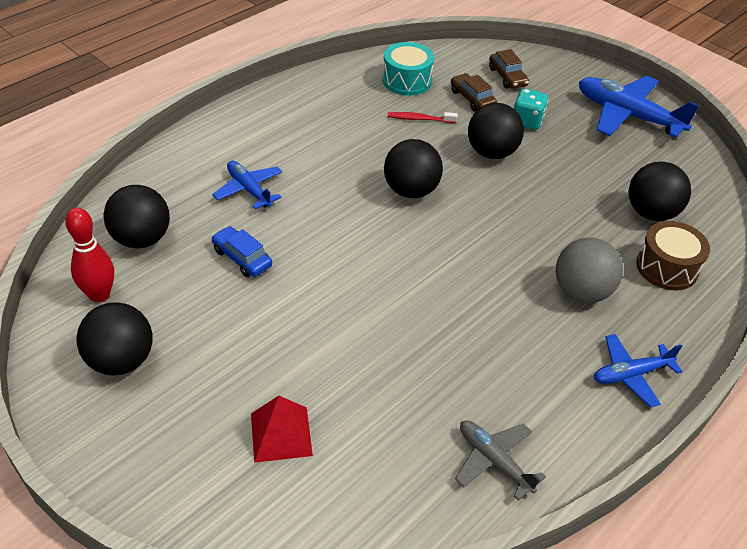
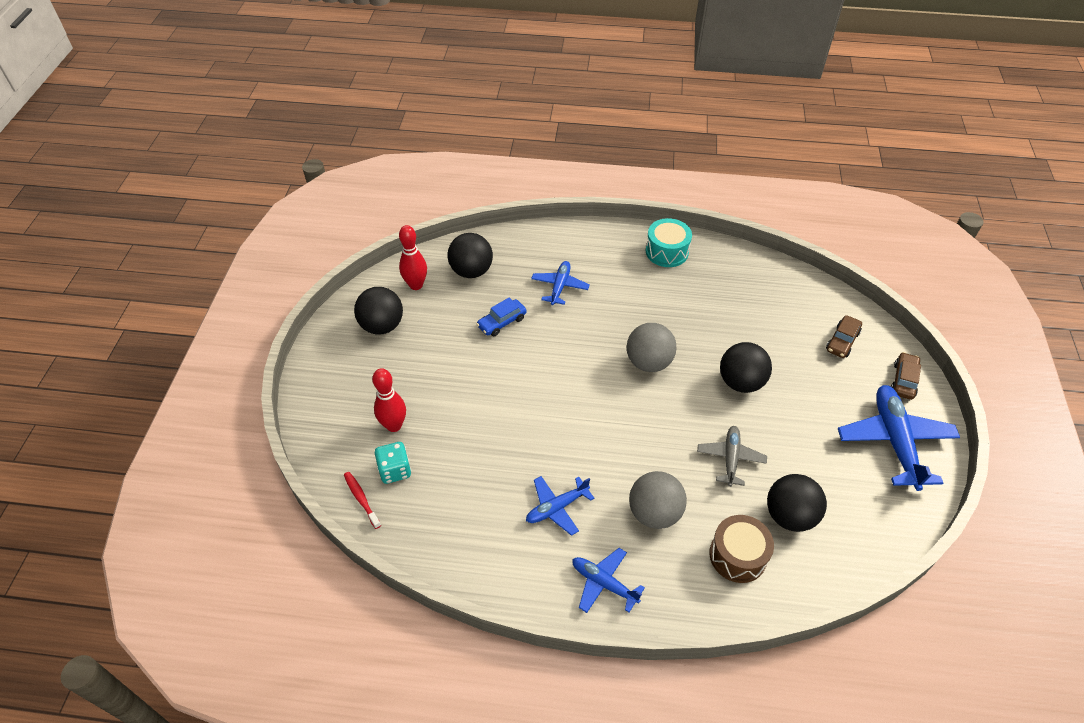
camera: 55 degrees right, 5 degrees up
blue car [211,226,272,277] -> blue car turned 135 degrees counterclockwise [476,298,526,336]
red pyramid [251,396,313,463] -> red bowling pin [372,368,406,432]
turquoise drum [382,42,434,95] -> turquoise drum moved to [646,218,692,267]
black ball [384,139,443,198] -> grey ball [627,323,677,372]
red toothbrush [388,112,458,123] -> red toothbrush moved to [344,472,381,529]
brown car [451,73,497,112] -> brown car moved to [891,352,921,400]
grey plane [455,420,546,501] -> grey plane moved to [697,426,767,487]
turquoise dice [514,89,548,130] -> turquoise dice moved to [375,442,411,484]
none -> blue plane [526,476,594,536]

